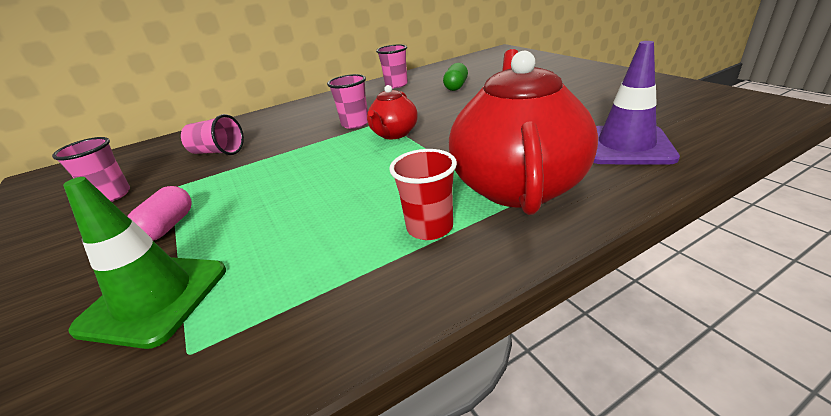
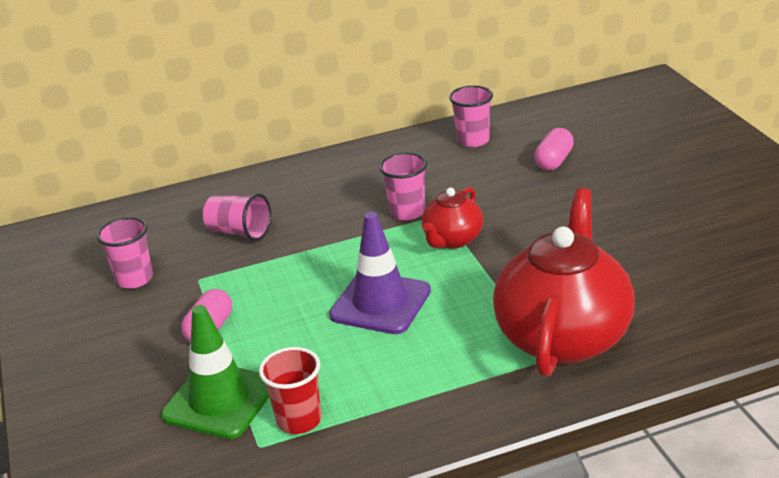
camera: 10 degrees right, 0 degrees up
red cup [389,149,457,240] -> red cup moved to [259,347,322,434]
green capsule [443,63,468,91] -> pink capsule [534,128,574,170]
purple traffic cone [594,41,680,165] -> purple traffic cone moved to [329,212,431,334]

